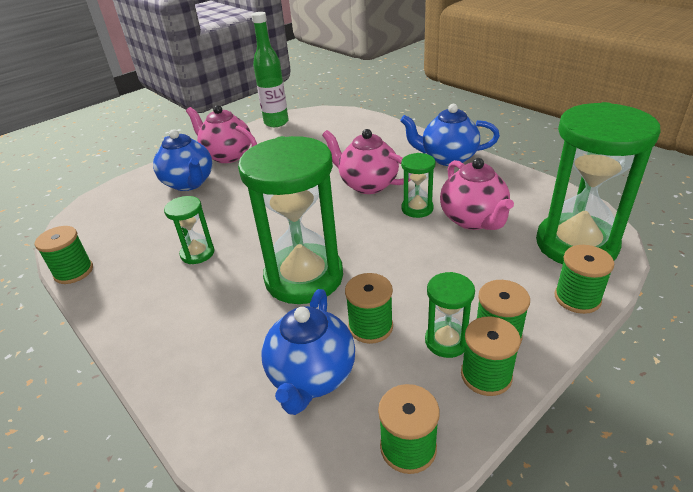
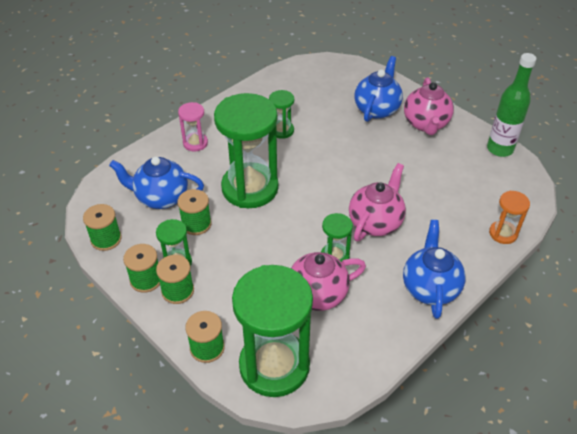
camera: 85 degrees right, 10 degrees up
green spool [35,226,93,284] -> none
blue teapot [153,129,212,191] -> blue teapot turned 150 degrees clockwise [354,56,403,122]
pink teapot [186,105,257,163] -> pink teapot turned 150 degrees clockwise [404,77,454,135]
none -> pink hourglass [178,102,208,151]
none -> orange hourglass [489,191,530,244]

